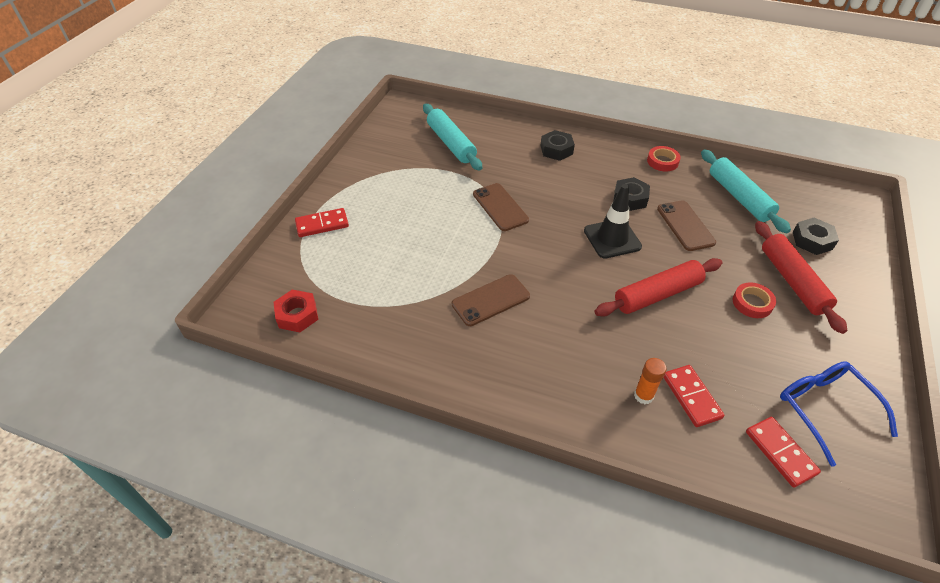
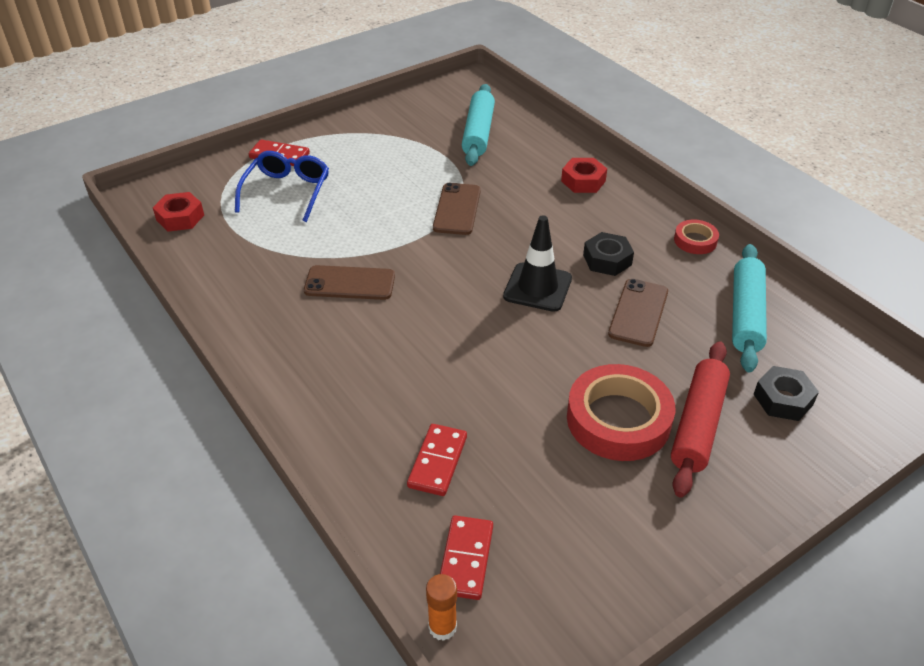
camera: 35 degrees right, 5 degrees down
black nut [541,130,575,161] -> red nut [561,158,607,193]
red rolling pin [595,258,722,317] -> none
orange glue stick [634,358,667,404] -> orange glue stick moved to [426,574,457,641]
red tape [733,282,776,318] -> red tape [567,364,675,461], size x1.99
blue glasses [780,361,898,467] -> blue glasses moved to [235,151,329,222]

